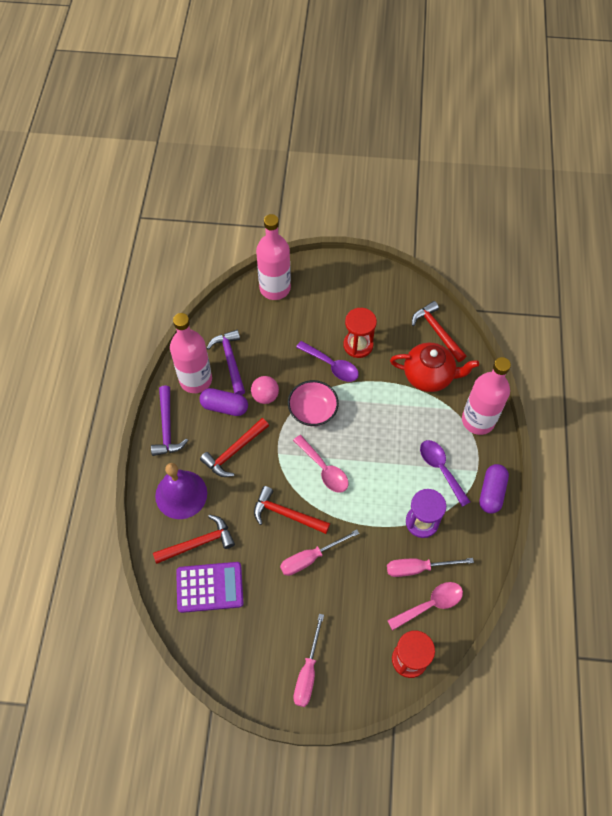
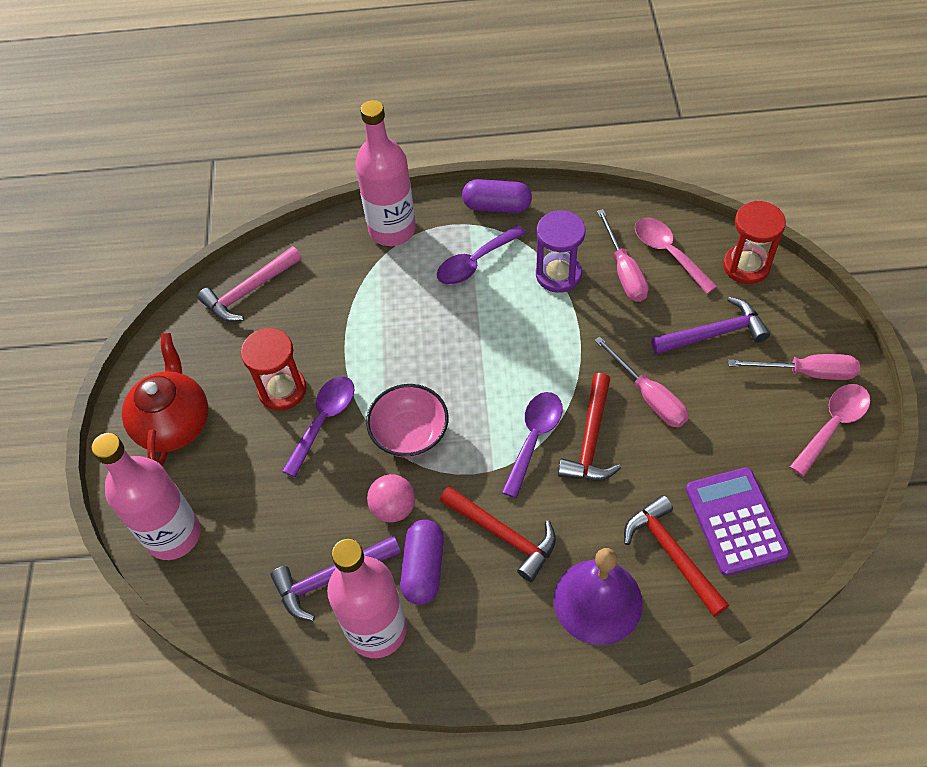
camera: 95 degrees left, 5 degrees down
purple hammer [151,385,188,456] -> purple hammer moved to [651,297,770,354]
pink spoon [293,435,349,493] -> pink spoon moved to [790,384,870,477]
red teapot [390,343,479,392] -> red teapot moved to [122,333,208,466]
red hammer [412,301,466,362] -> pink hammer [198,246,302,322]
none -> purple spoon [501,392,562,498]

